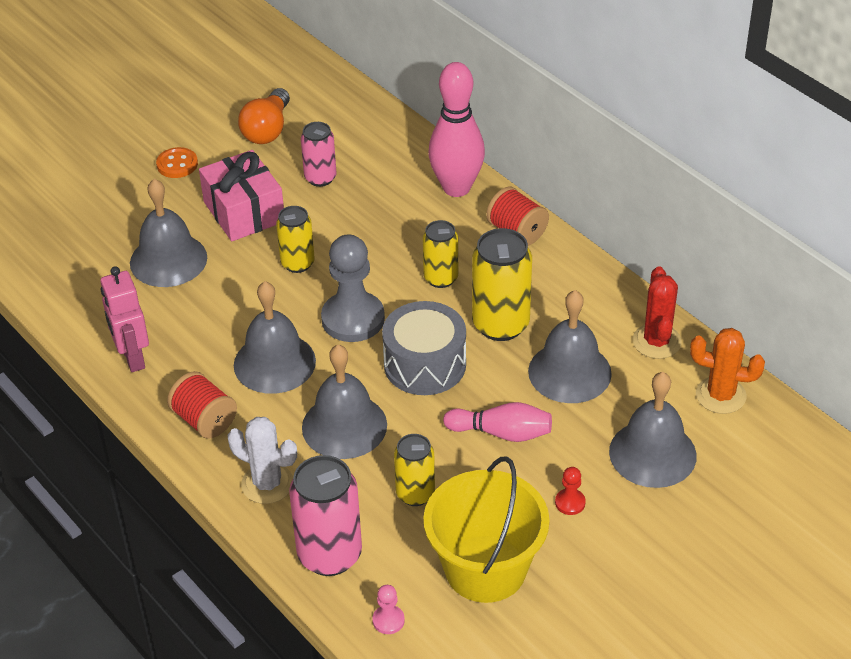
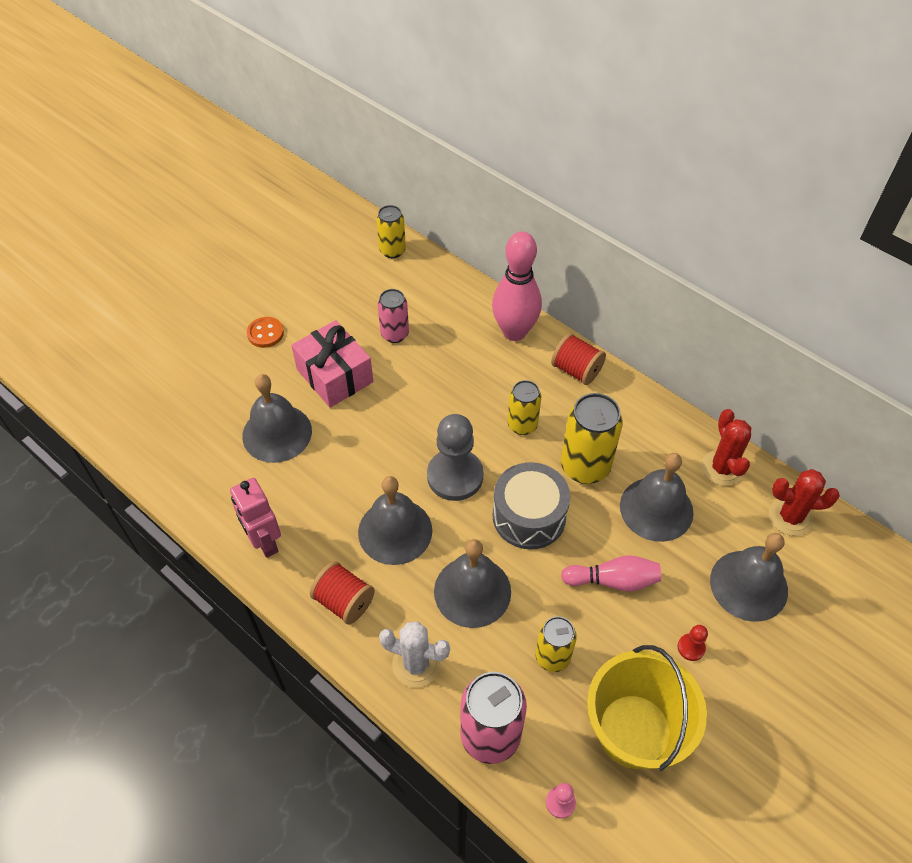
camera: 10 degrees left, 10 degrees up
orange light bulb [238,88,290,144] -> none
yellow can [276,206,315,273] -> yellow can moved to [376,205,406,258]
orange cactus [690,328,765,414] -> red cactus [769,469,840,536]

